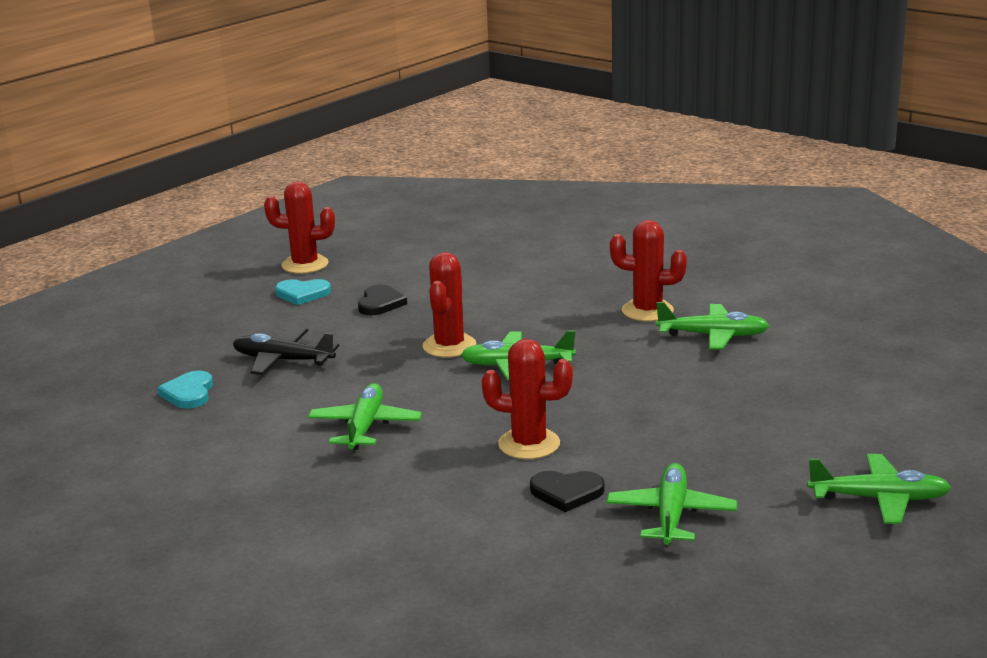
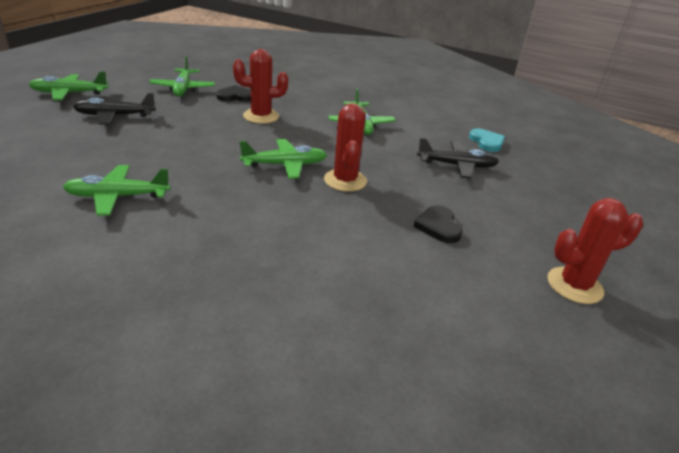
camera: 160 degrees right, 10 degrees up
turquoise heart [275,279,331,305] -> none
red cactus [610,220,687,321] -> none
none -> black plane [73,93,156,125]

